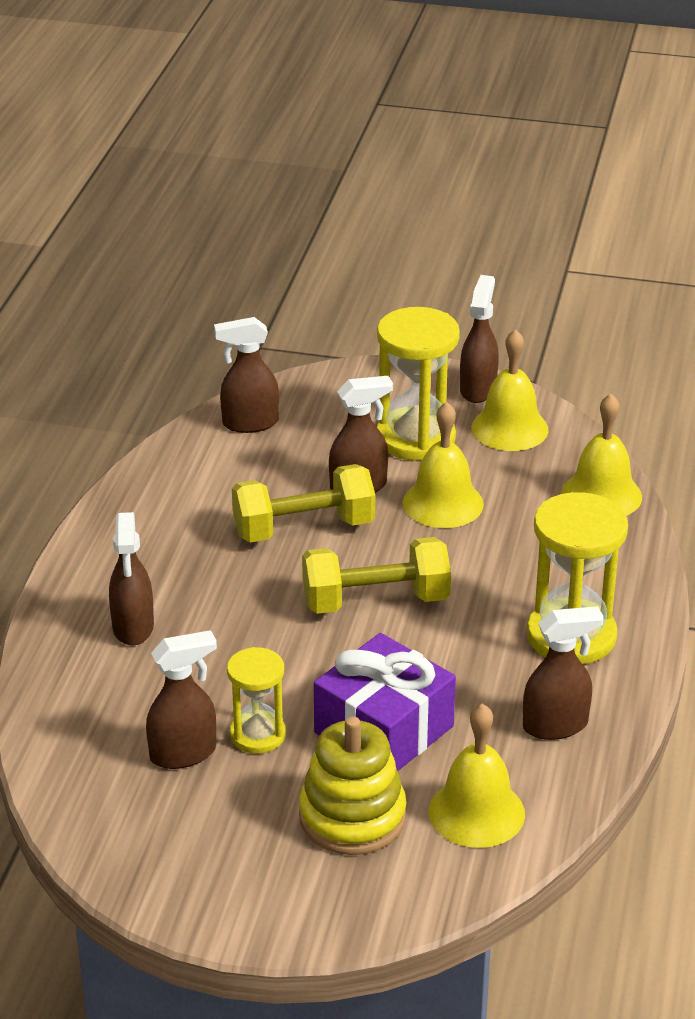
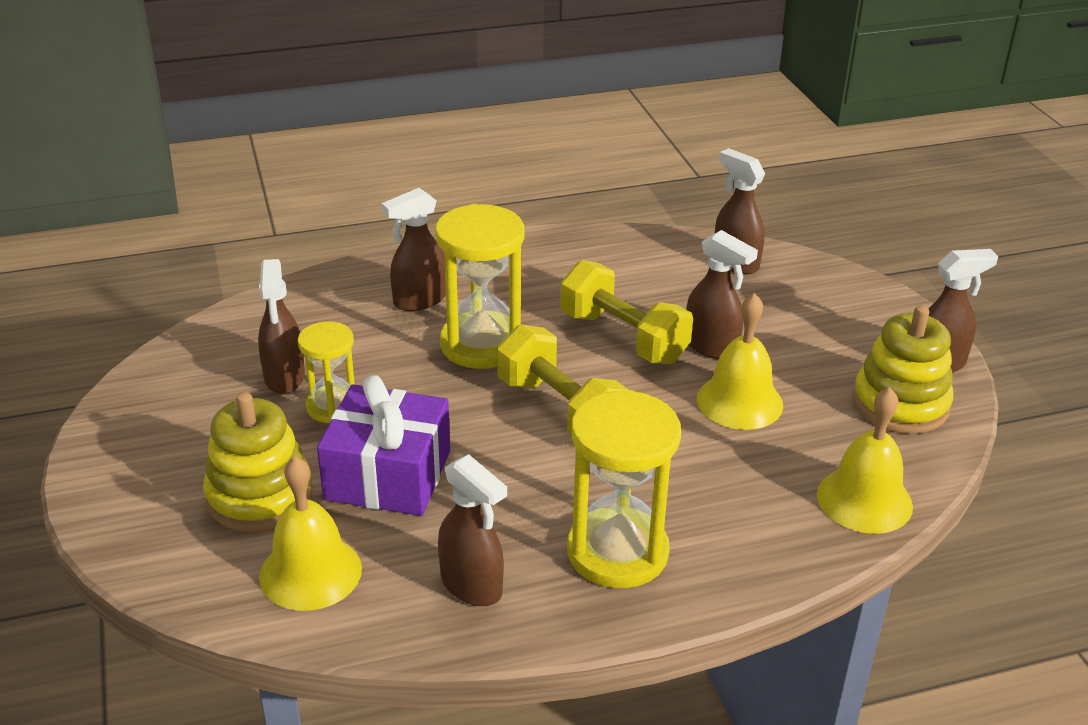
camera: 60 degrees right, 0 degrees up
brown spray bottle [146,630,217,769] -> brown spray bottle turned 45 degrees clockwise [258,259,305,394]
yellow hourglass [377,307,460,461] -> yellow hourglass moved to [435,204,525,369]
yellow bell [471,329,549,451] -> yellow stacking toy [853,305,953,434]

